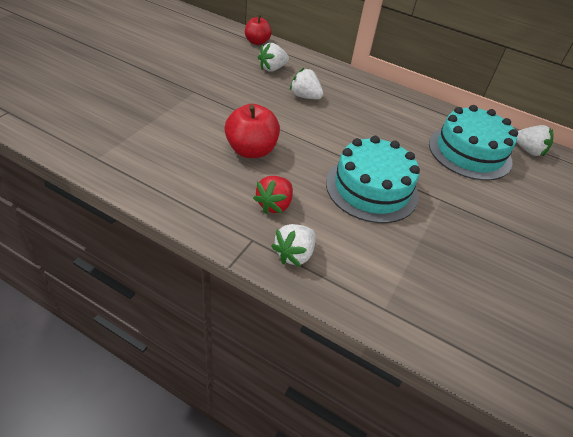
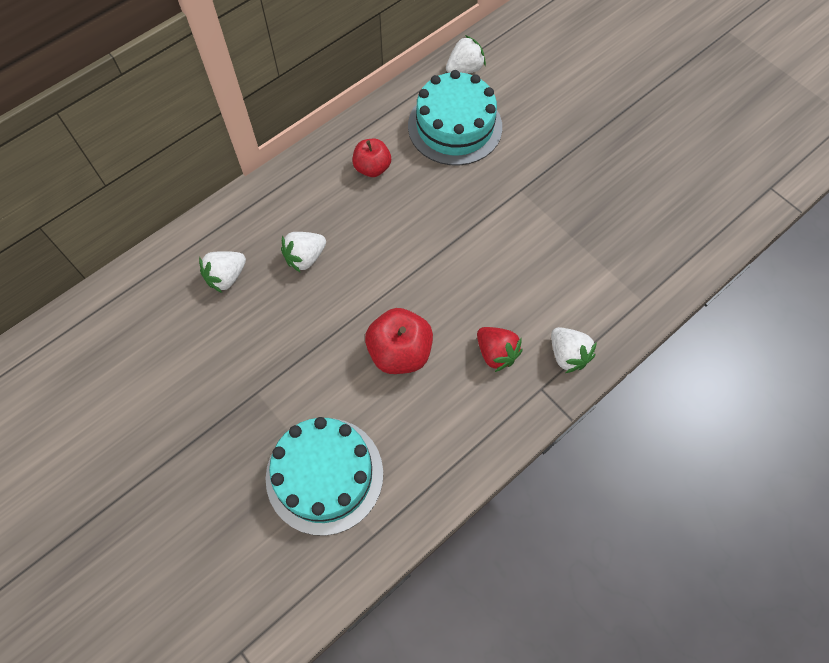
camera: 65 degrees left, 20 degrees up
red apple [245,15,272,45] -> red apple moved to [352,139,391,177]
white strawberry [258,43,289,72] -> white strawberry turned 60 degrees clockwise [199,251,246,293]
turquoise cake [326,136,420,223] -> turquoise cake moved to [266,417,383,536]

